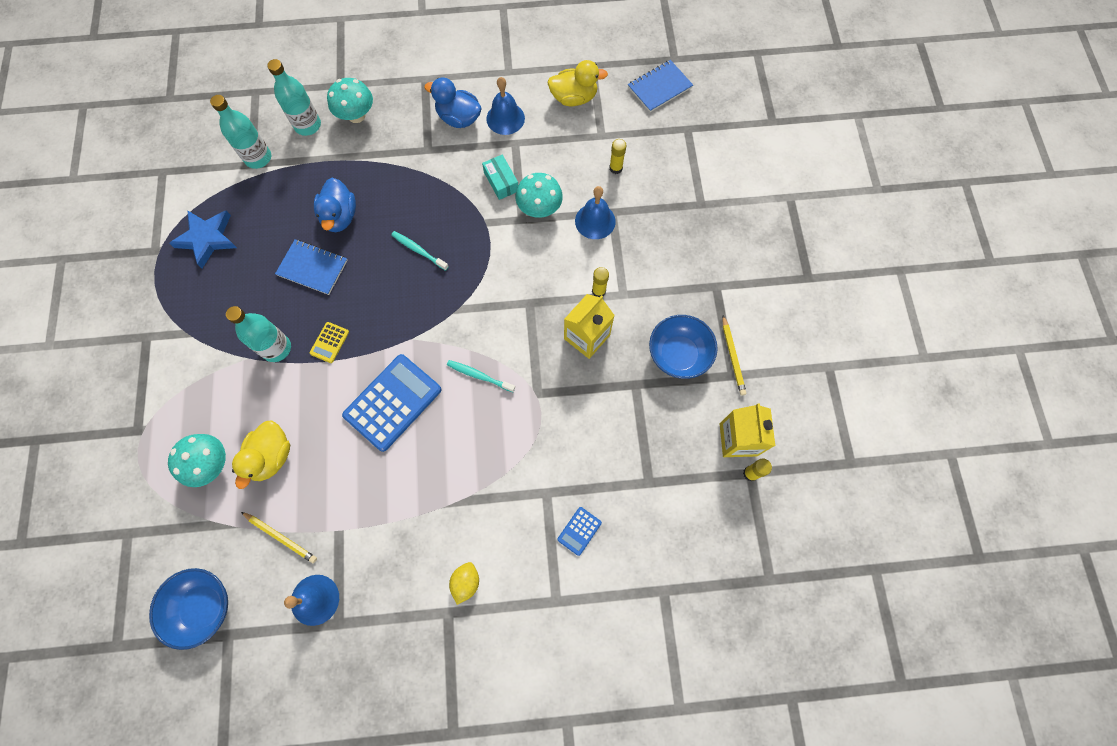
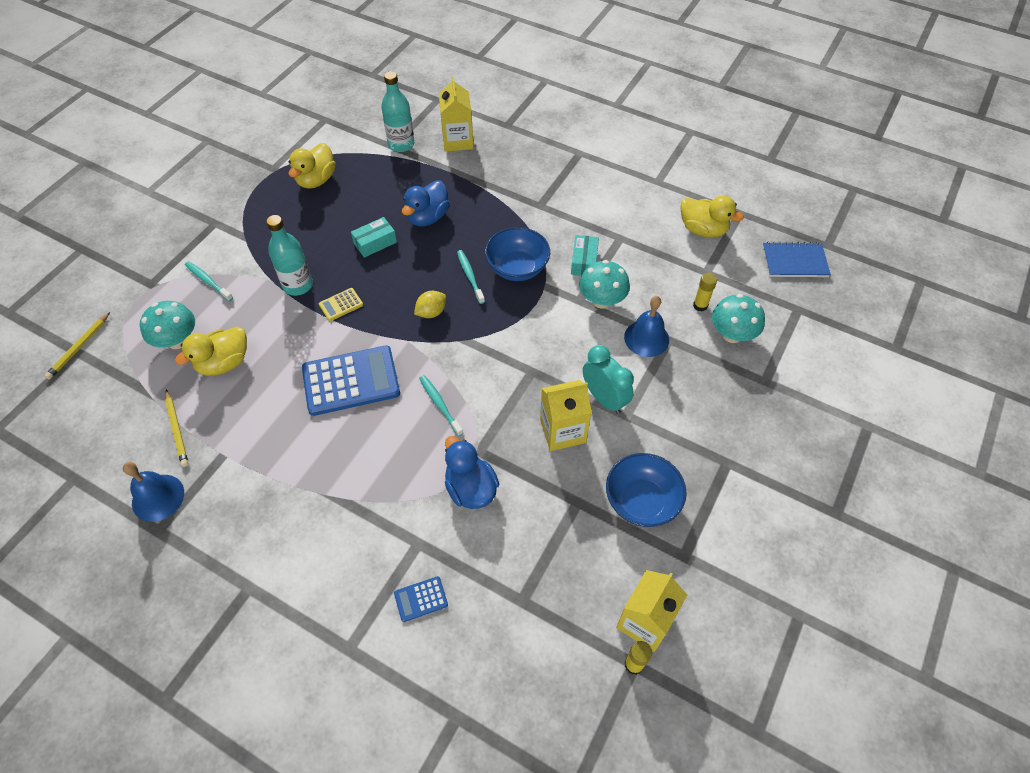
camera: 35 degrees right, 15 degrees down
blue bowl [149,568,228,650] -> blue bowl moved to [485,227,550,281]
blue star [169,210,237,268] -> yellow duck [288,143,336,189]
turquoise bottle [267,59,321,136] -> yellow carton [439,76,474,152]
blue notebook [275,239,348,295] -> turquoise box [351,217,397,258]
turquoise mushroom [327,78,373,123] -> turquoise mushroom moved to [712,294,765,343]
blue duck [424,78,482,128] -> blue duck moved to [445,436,499,509]
yellow lemon [449,562,479,605] -> yellow lemon moved to [414,291,446,318]
blue bell [486,77,525,135] -> none
yellow glue stick [592,267,609,297] -> turquoise clock [583,345,634,414]
yellow pencil [722,315,746,396] -> yellow pencil moved to [44,312,110,380]
none -> turquoise toothbrush [185,261,233,301]

